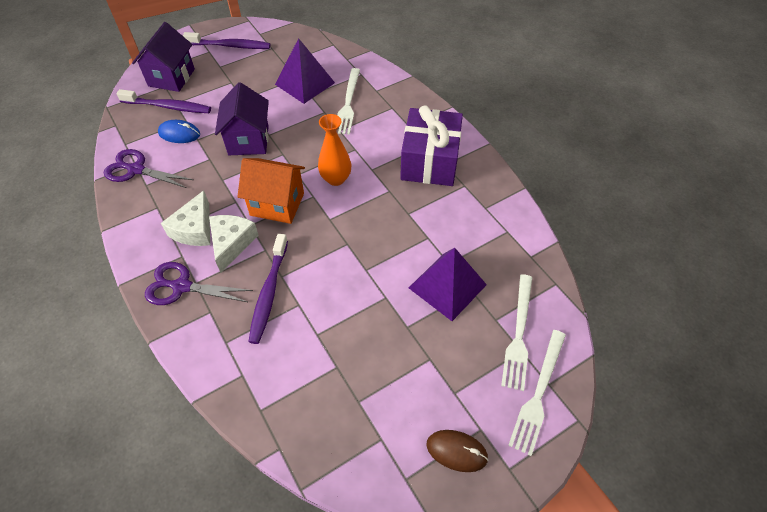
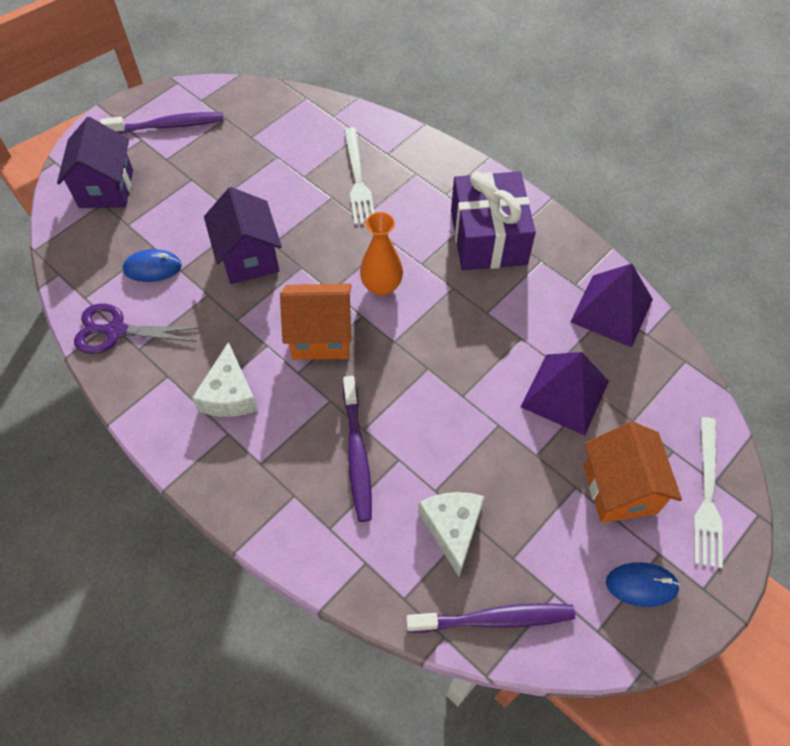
camera: 15 degrees left, 5 degrees up
purple toothbrush [116,89,211,113] -> purple toothbrush moved to [406,603,575,633]
purple scissors [145,262,253,305] -> none
white cheese [209,215,259,273] -> white cheese moved to [418,492,485,577]
purple pyramid [275,38,335,104] -> purple pyramid moved to [570,264,653,348]
brown mouse [427,430,489,472] -> blue mouse [606,562,680,607]
white fork [501,274,533,391] -> none
none -> orange house [584,421,682,523]

